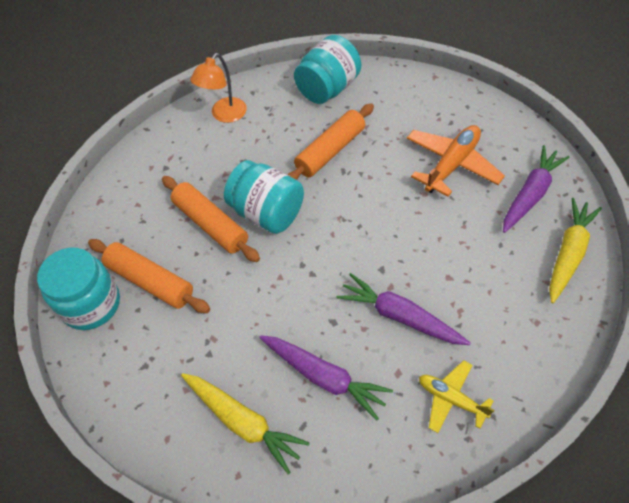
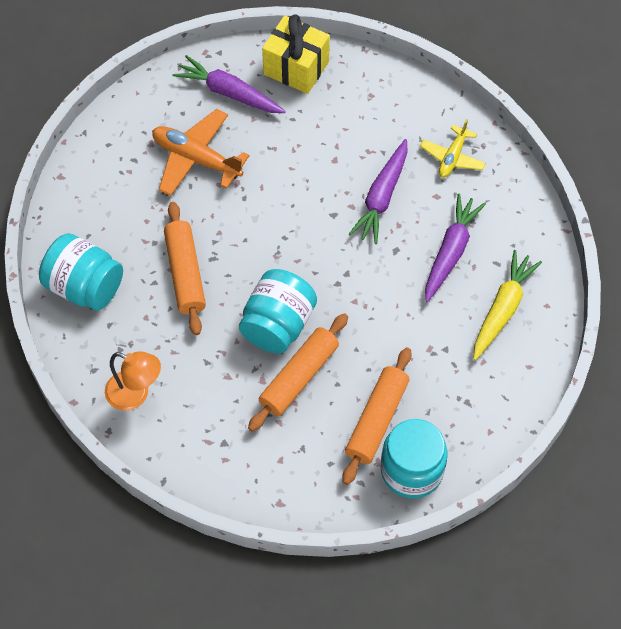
camera: 100 degrees left, 5 degrees up
orange rolling pin [287,103,374,180] -> orange rolling pin turned 45 degrees clockwise [164,202,206,335]
yellow carrot [549,198,602,303] -> yellow gift [262,14,330,94]

